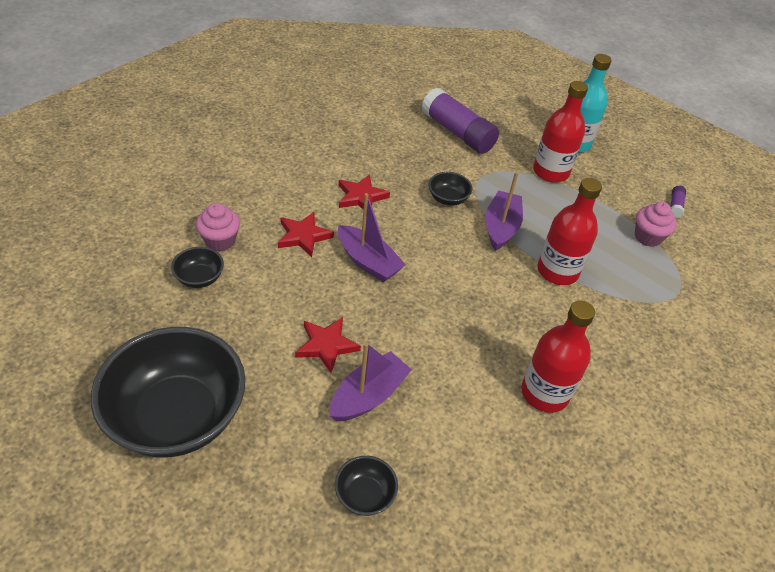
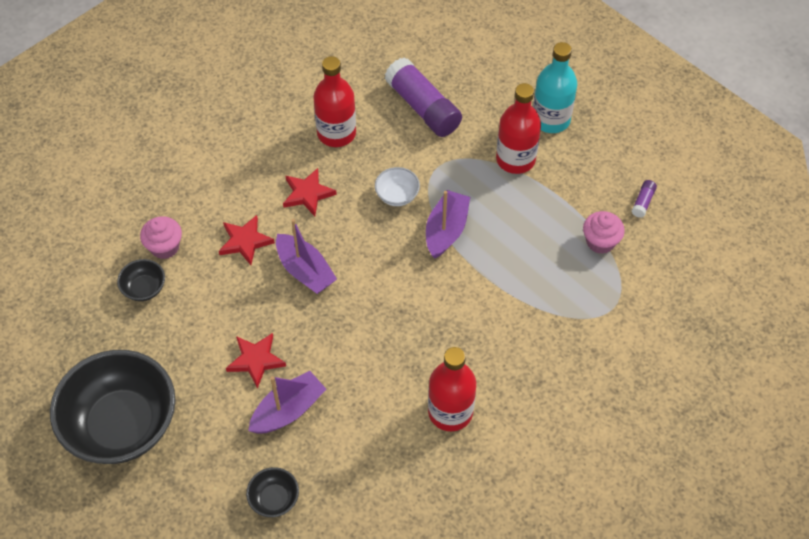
camera: 10 degrees right, 10 degrees up
black bowl [429,172,472,206] -> white bowl [375,167,420,206]
red bottle [537,178,602,285] -> red bottle moved to [313,56,356,147]

